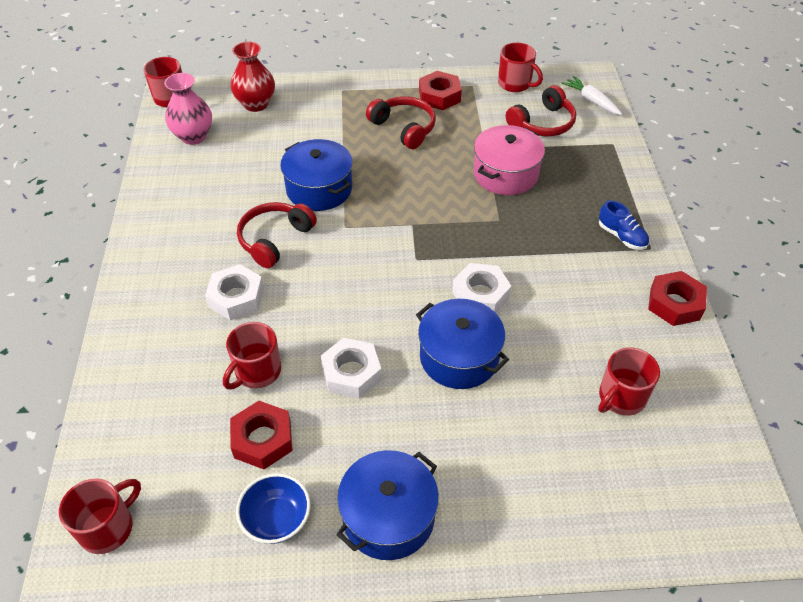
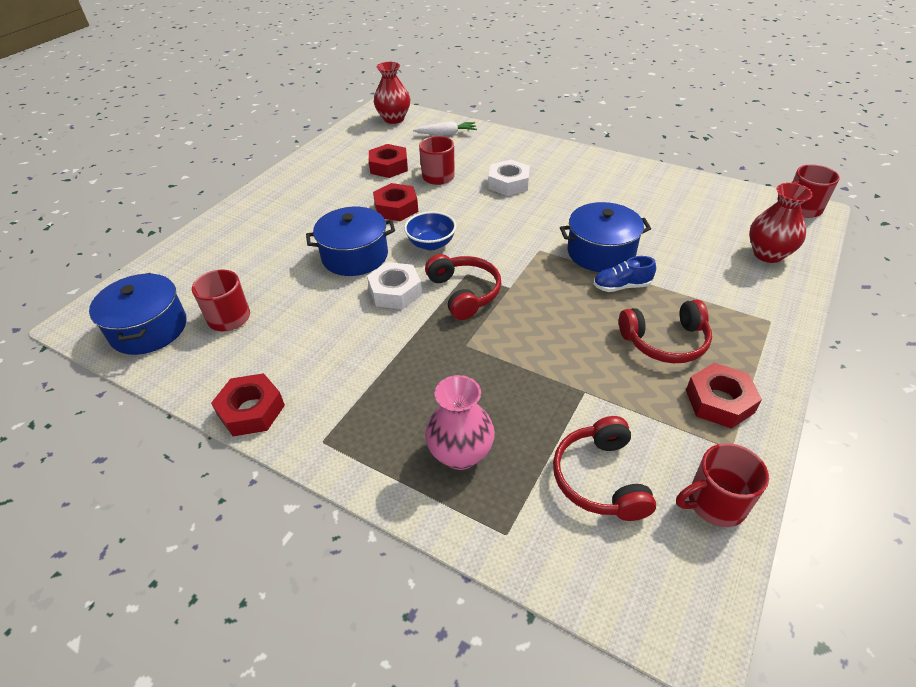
camera: 125 degrees right, 5 degrees down
red mug [59,478,141,554] -> red vase [374,62,410,124]
pink vase [164,73,212,145] -> pink vase moved to [425,375,495,470]
blue bowl [236,473,311,544] -> blue bowl moved to [404,211,456,250]
red headphones [237,202,317,268] -> red headphones moved to [425,254,501,320]
white nut [321,338,382,399] -> red nut [373,183,418,221]
blue pot [336,450,439,560] -> blue pot moved to [89,273,186,355]
pink pot [473,125,545,195] -> none
white carrot [561,76,622,115] -> white carrot moved to [413,121,477,135]
blue shoe [599,200,649,250] -> blue shoe moved to [594,256,656,292]

